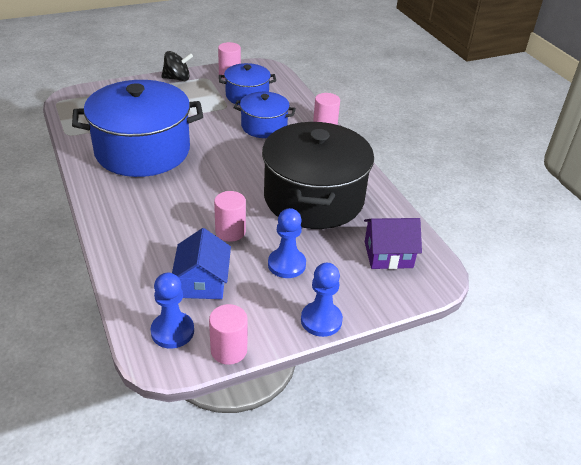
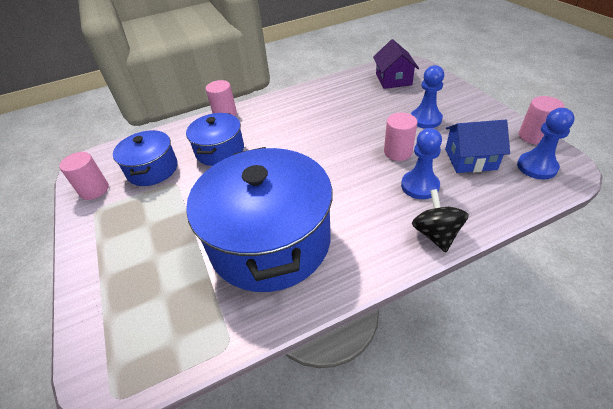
camera: 85 degrees left, 5 degrees up
black spinning top [161,51,193,81] -> black spinning top moved to [412,189,469,252]
black pot [262,122,374,229] -> none
blue pawn [301,263,343,337] -> blue pawn moved to [401,128,442,199]

